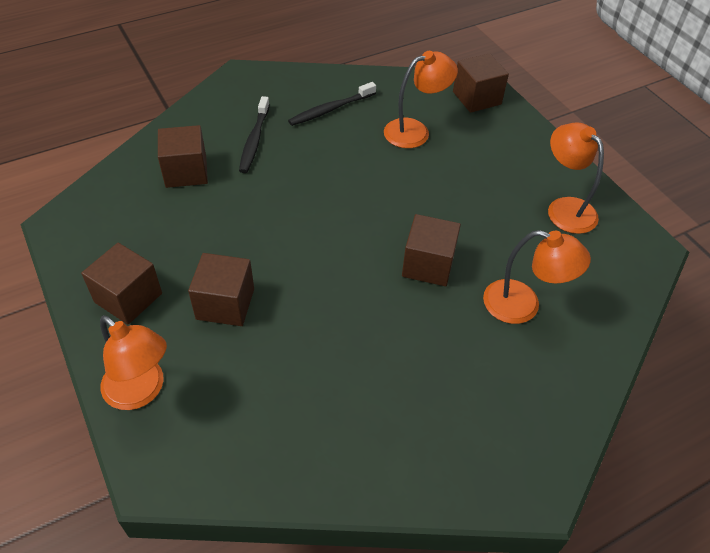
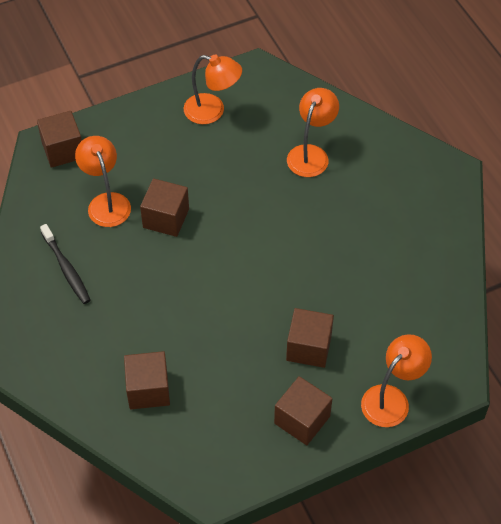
camera: 85 degrees left, 5 degrees up
black toothbrush [239,96,270,173] -> none
brown cube [402,214,461,286] -> brown cube moved to [140,178,189,237]
orange lamp [548,123,604,234] -> orange lamp turned 135 degrees counterclockwise [184,55,242,124]

